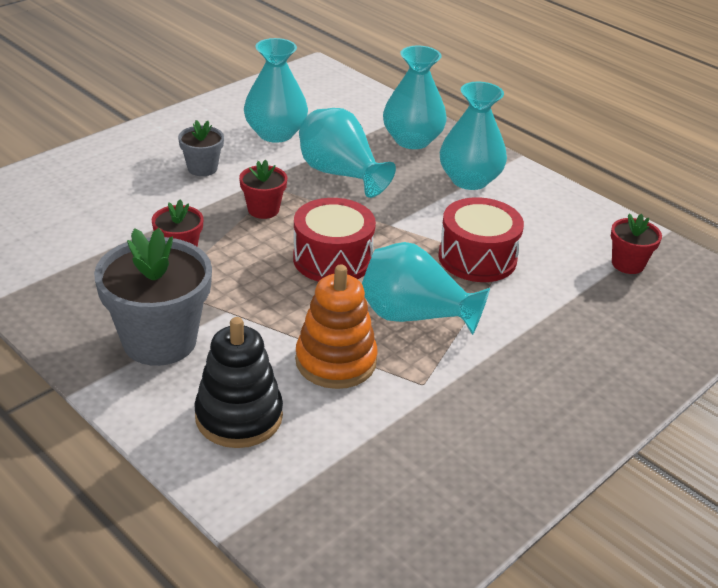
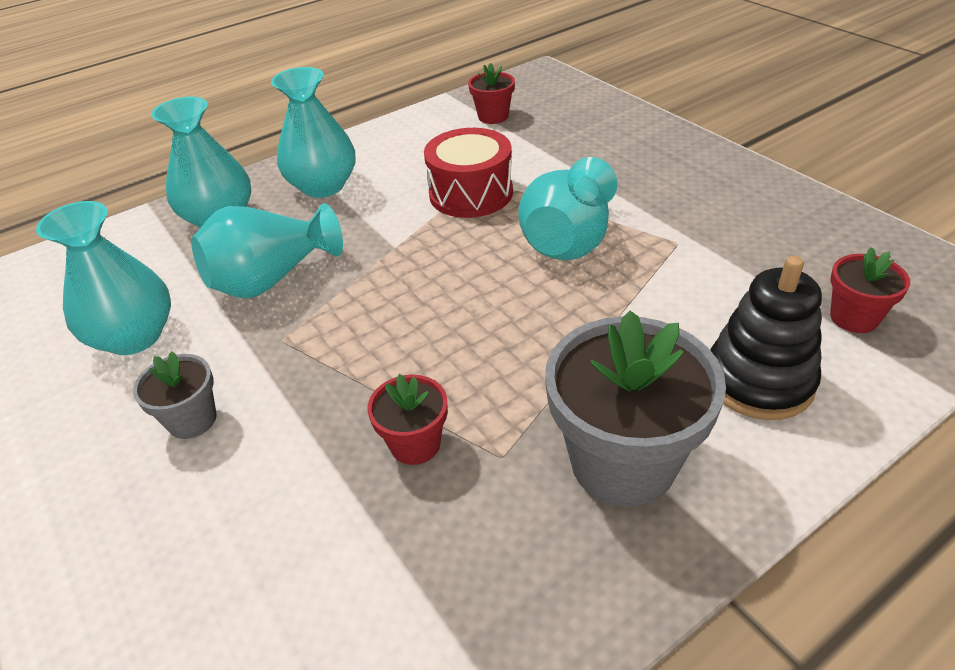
camera: 75 degrees left, 5 degrees up
red flower pot [239,160,287,219] -> red flower pot moved to [830,247,910,333]
red drum [293,198,376,282] -> none
orange stacking toy [295,265,378,389] -> none

